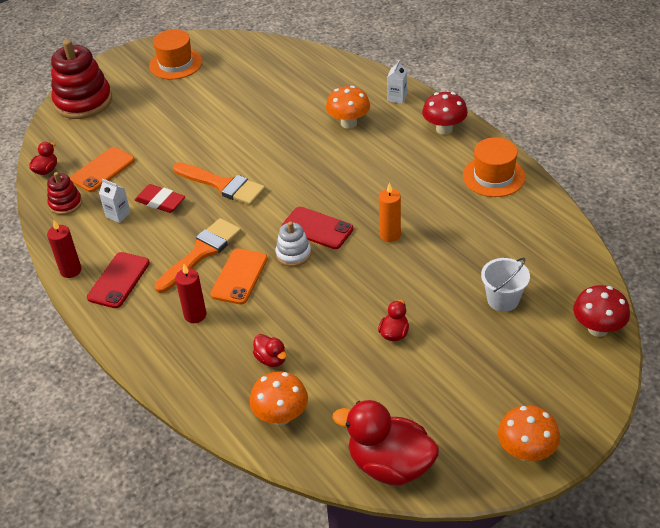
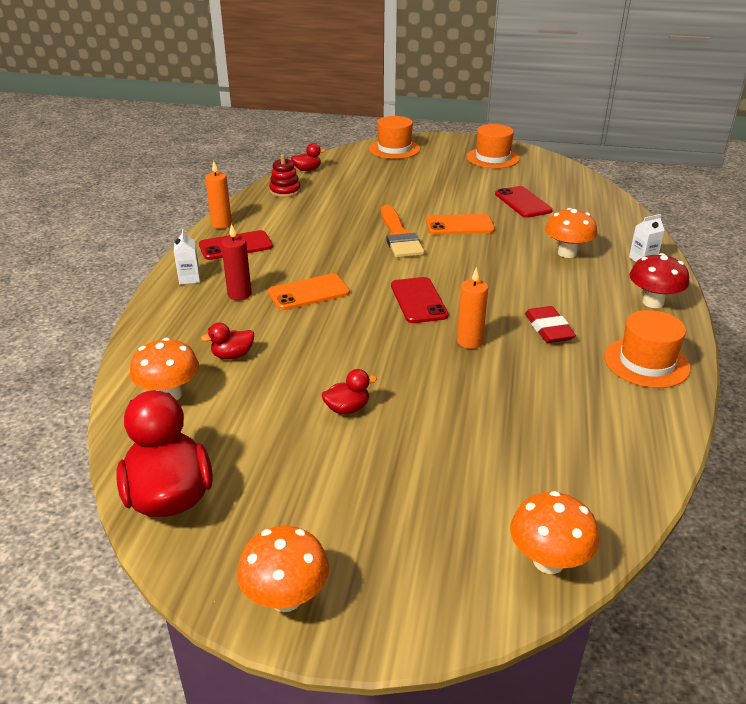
camera: 45 degrees right, 10 degrees down
red candle [47,220,81,278] -> orange candle [205,161,232,229]
red stacking toy [51,40,112,119] -> orange hat [369,116,420,159]
orange phone [70,147,135,192] -> orange phone moved to [426,214,495,235]
white carton [99,179,131,223] -> white carton moved to [174,229,200,285]
red eraser [135,184,185,213] -> red eraser moved to [525,306,576,343]
orange brush [154,218,241,293] -> none
red duck [253,334,287,367] -> red duck turned 60 degrees clockwise [201,323,254,359]
white stacking toy [275,221,311,267] -> none
white bucket [481,258,530,312] -> none
red mushroom [573,285,630,337] -> orange mushroom [510,491,599,574]
none -> red phone [495,186,553,218]

